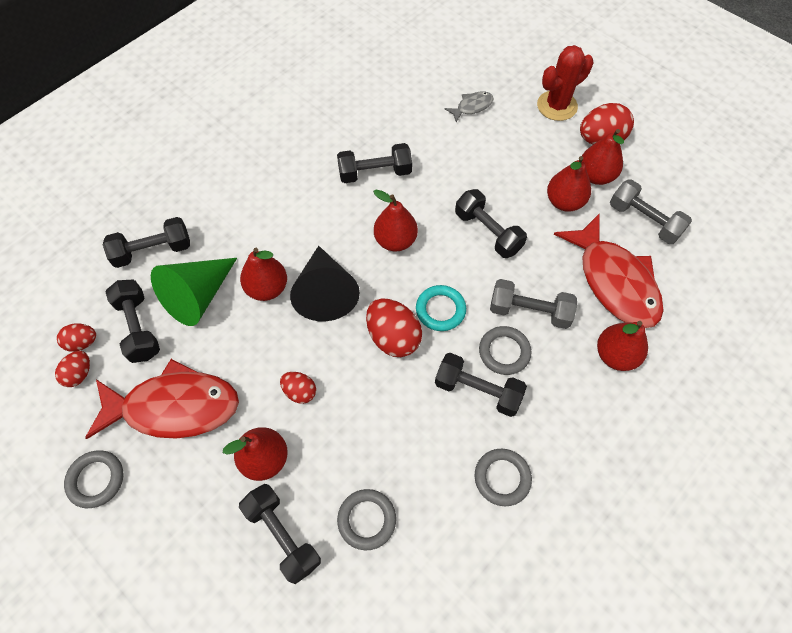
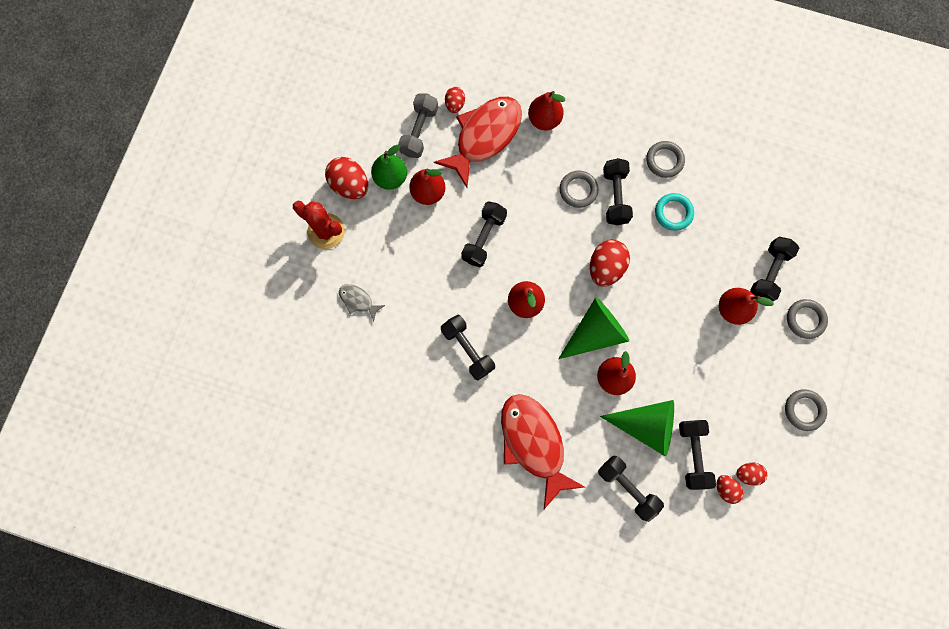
camera: 115 degrees left, 15 degrees up
red fish [85,359,239,439] -> red fish moved to [501,394,585,509]
black dumbbell [105,280,160,363] -> black dumbbell turned 45 degrees counterclockwise [679,420,716,490]
red egg [280,372,316,404] -> red egg moved to [445,87,465,113]
black cone [290,246,360,321] -> green cone [558,297,629,359]
grey ring [337,489,396,550] -> grey ring moved to [787,299,828,339]
turquoise ring [416,285,466,331] -> turquoise ring moved to [655,193,694,231]
grey dumbbell [490,279,577,329] -> none
red pear [582,129,624,185] -> green pear [371,145,407,190]

